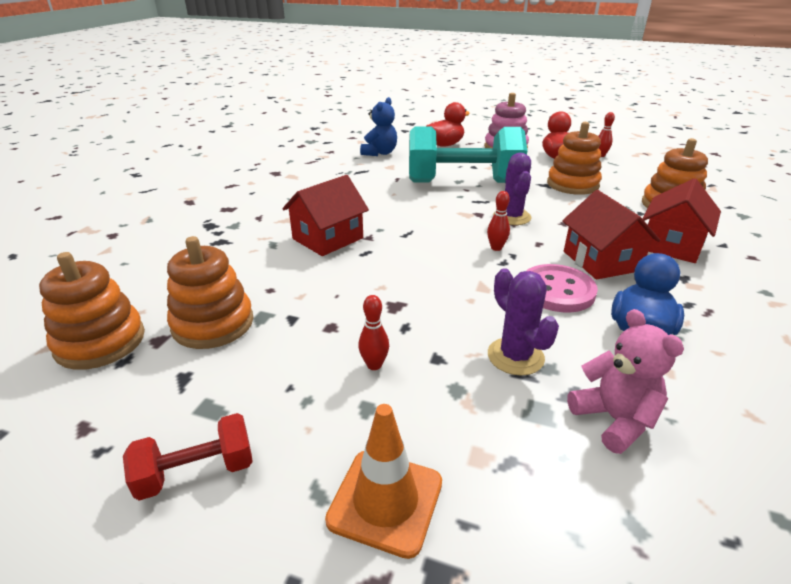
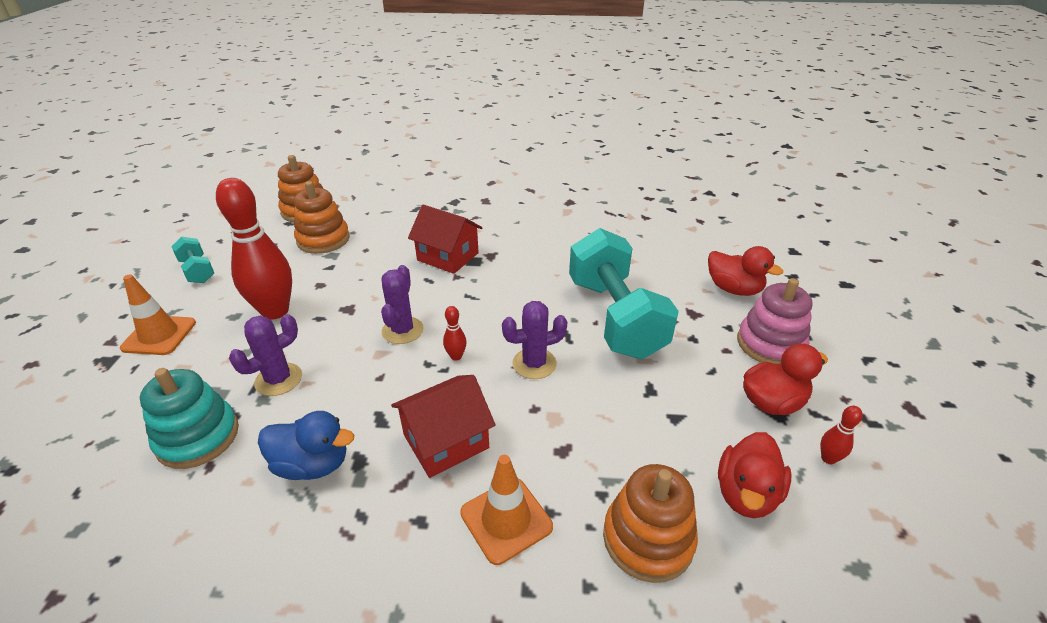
camera: 75 degrees right, 5 degrees up
red dumbbell [123,413,253,501] -> turquoise dumbbell [171,237,214,283]
red bowling pin [358,295,389,370] -> red bowling pin [216,178,292,320], size x2.48
blue teddy bear [360,97,397,156] -> none
pink button [527,264,598,312] -> none
orange stacking toy [547,122,602,195] -> none
pink teddy bear [567,309,684,454] -> turquoise stacking toy [140,368,239,469]
red house [642,178,721,263] -> orange traffic cone [460,455,553,565]
none -> purple cactus [381,265,424,344]
none -> red duck [718,432,792,518]

